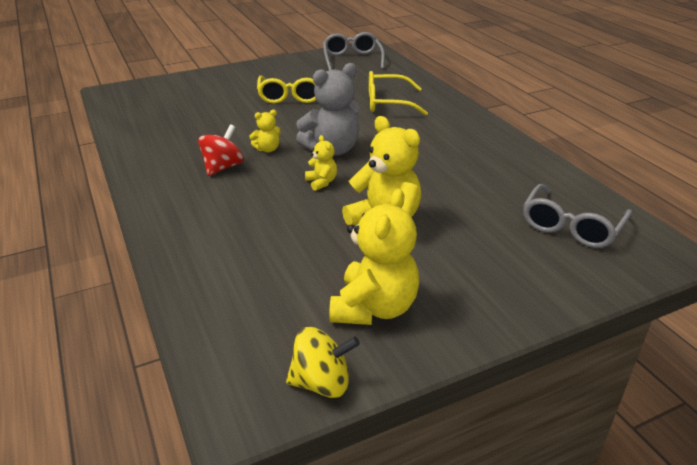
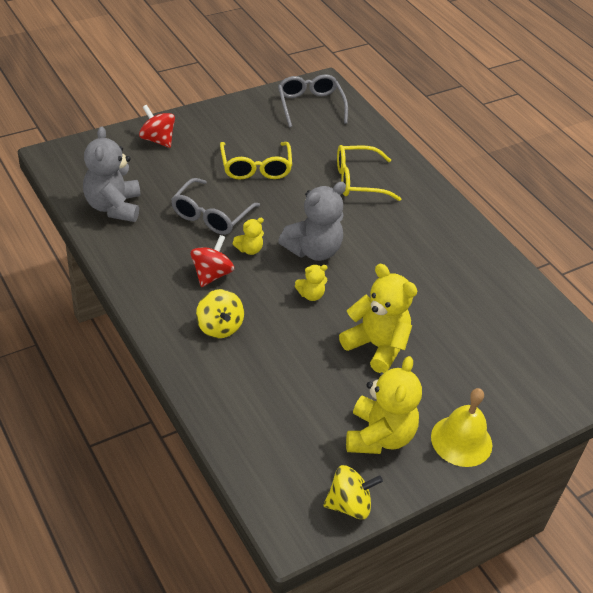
camera: 10 degrees left, 10 degrees up
yellow teddy bear [305,135,337,191] -> yellow teddy bear turned 105 degrees clockwise [295,265,328,301]
grey glasses [523,184,632,248] -> grey glasses moved to [171,178,260,235]
none -> grey teddy bear [83,126,140,222]
none -> red spinning top [139,105,175,148]
none -> yellow spinning top [196,289,244,338]
none -> yellow bell [431,388,492,467]

